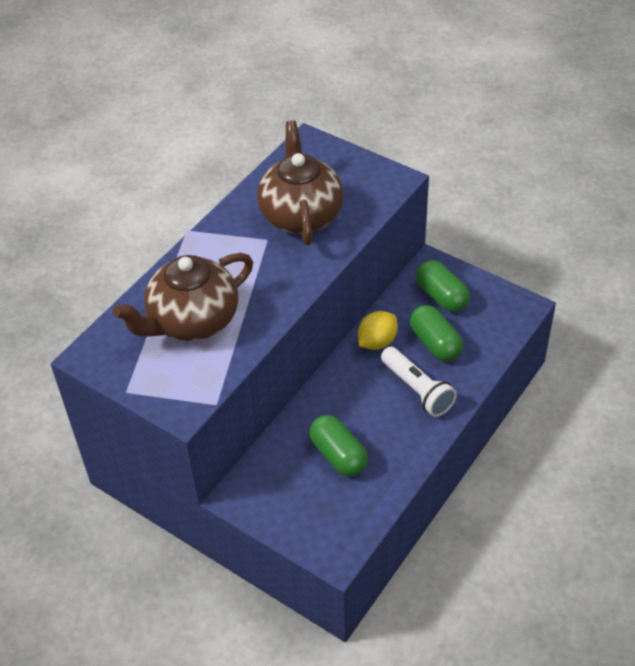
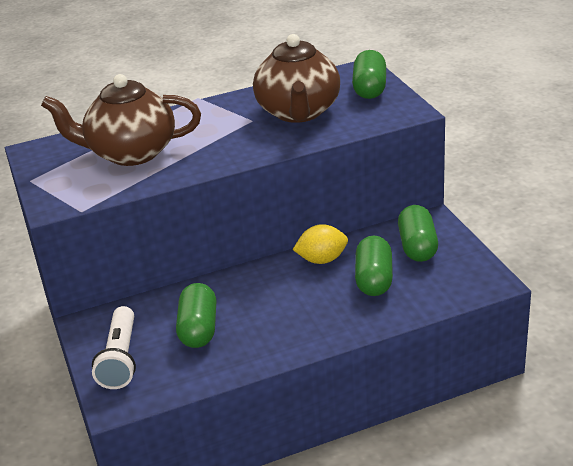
camera: 35 degrees right, 15 degrees down
brown teapot [257,120,344,245] -> brown teapot turned 150 degrees clockwise [253,34,340,123]
white flashlight [381,347,457,417] -> white flashlight moved to [92,306,136,389]
none -> green capsule [352,50,386,99]

